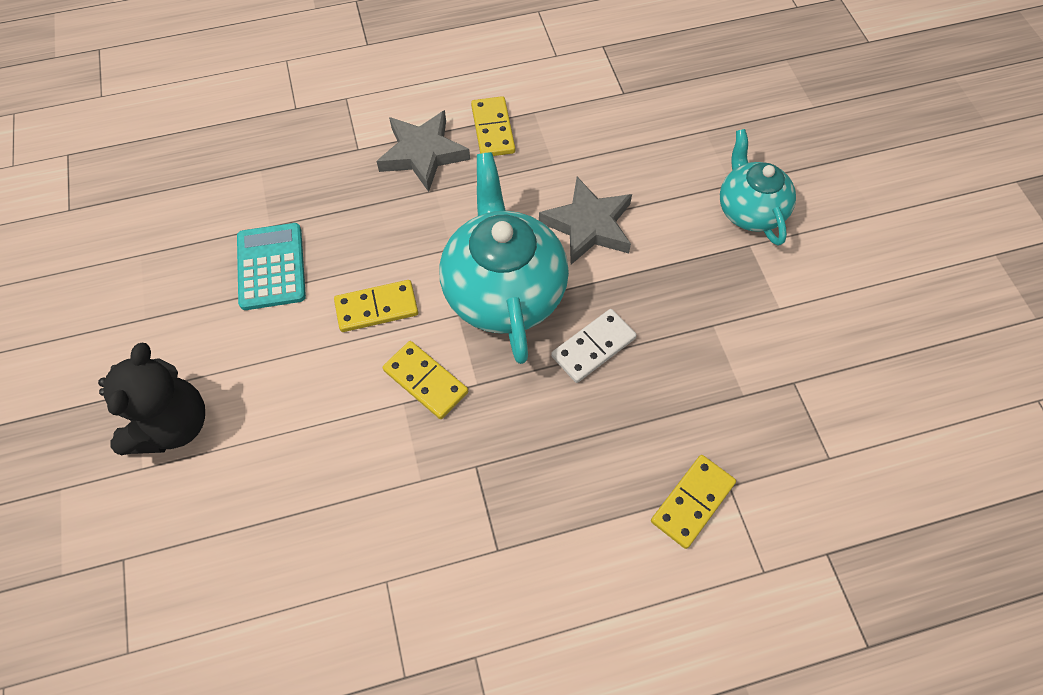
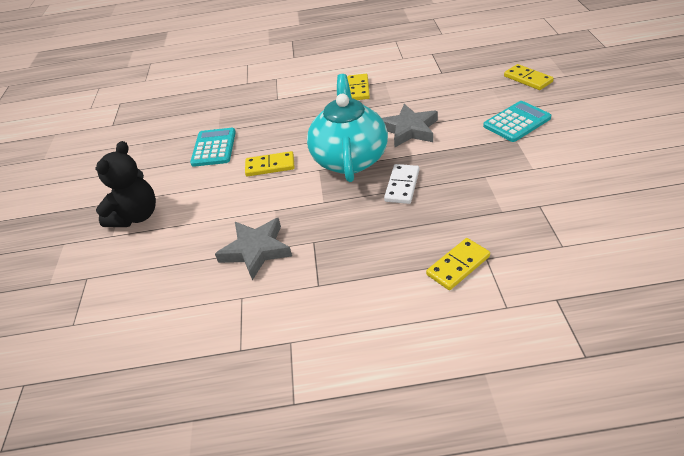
camera: 15 degrees right, 20 degrees down
grey star [376,110,470,192] -> grey star moved to [215,218,292,280]
yellow domino [383,341,468,419] -> yellow domino moved to [504,64,554,90]
white domino [551,309,637,383] -> white domino turned 45 degrees counterclockwise [384,164,419,204]
turquoise teapot [720,129,796,246] -> turquoise calculator [483,101,551,142]

